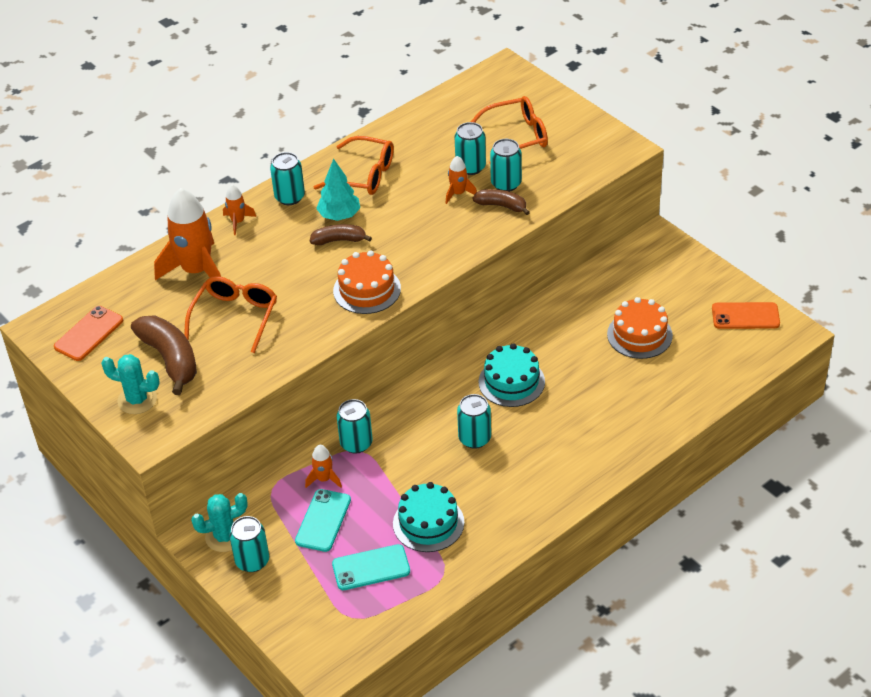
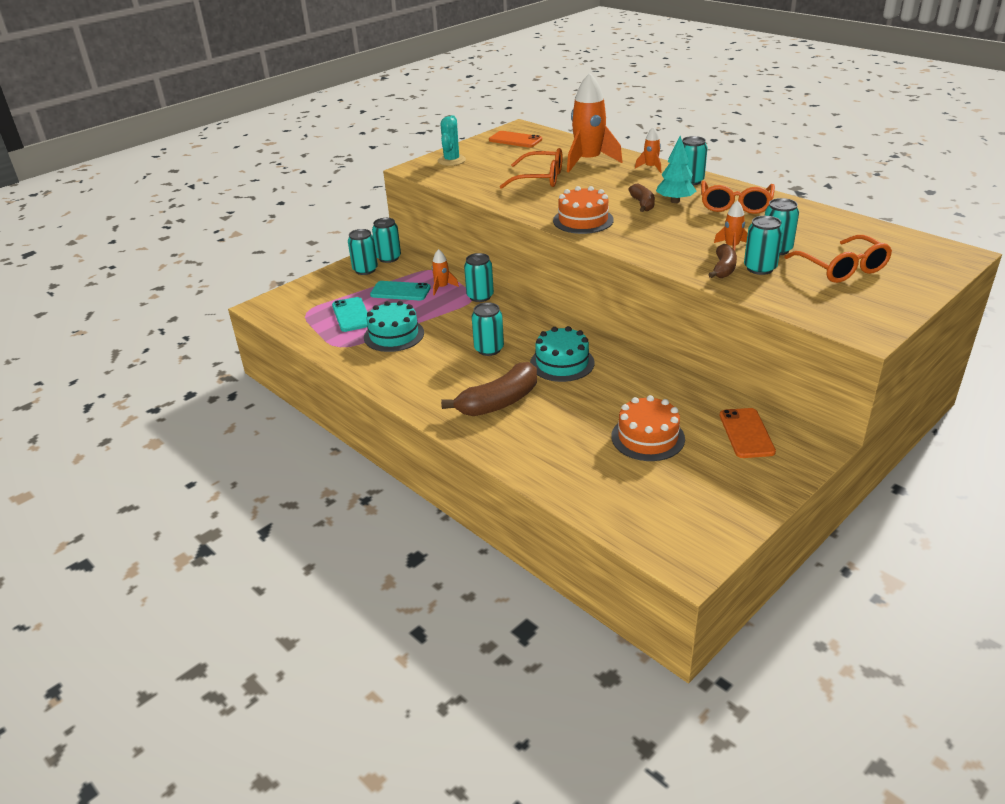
camera: 85 degrees right, 10 degrees down
brown banana [131,315,197,395] -> brown banana moved to [441,362,537,416]
turquoise cactus [191,493,248,552] -> turquoise can [372,218,401,263]
orange phone [712,302,780,329] -> orange phone moved to [720,408,776,458]

